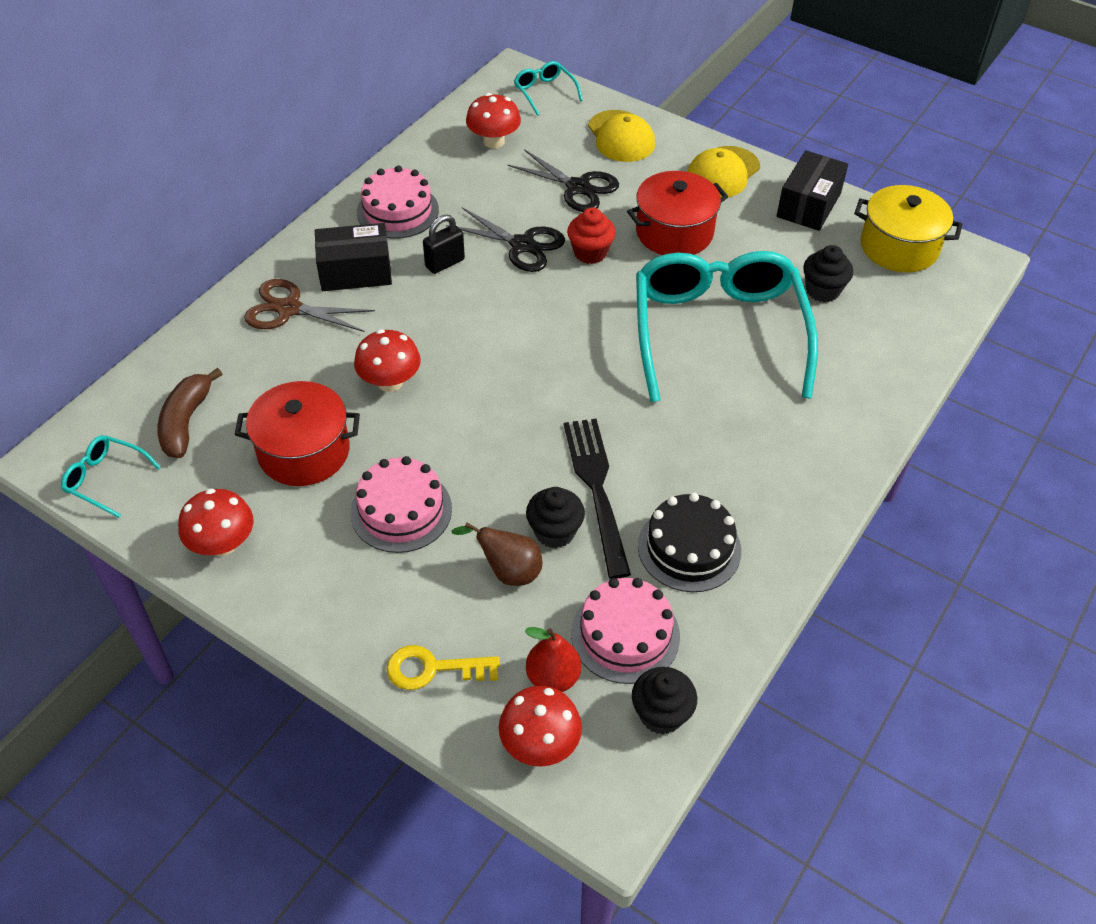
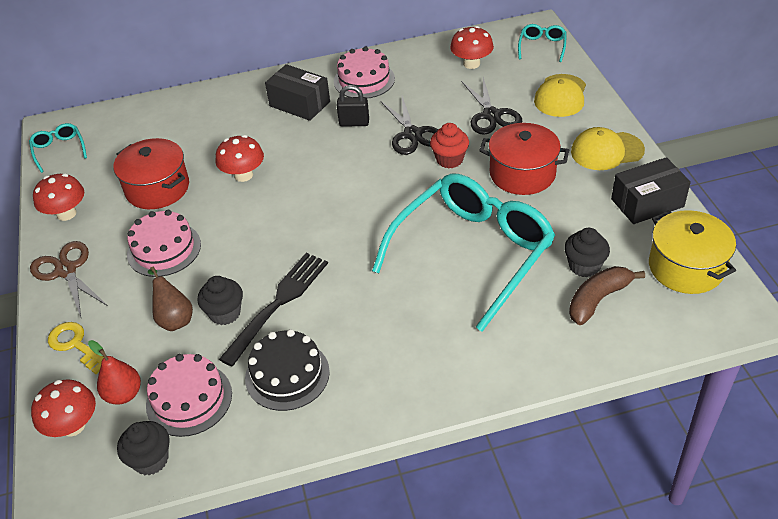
camera: 45 degrees right, 5 degrees down
brown banana [158,368,222,458] -> brown banana moved to [569,266,645,325]
brown scissors [244,279,375,332] -> brown scissors moved to [30,241,108,317]

